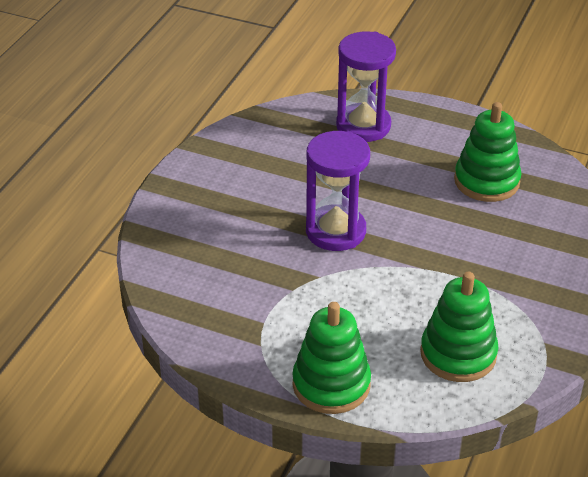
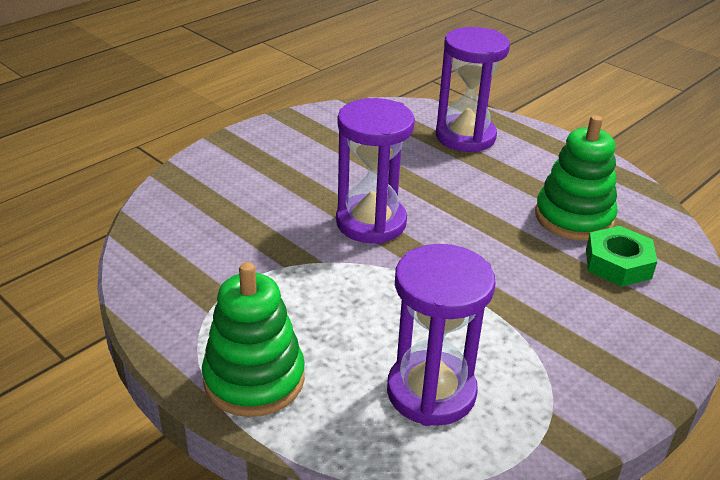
camera: 20 degrees right, 5 degrees down
green stacking toy [420,272,499,382] -> purple hourglass [387,244,496,426]
none -> green nut [586,226,657,287]

